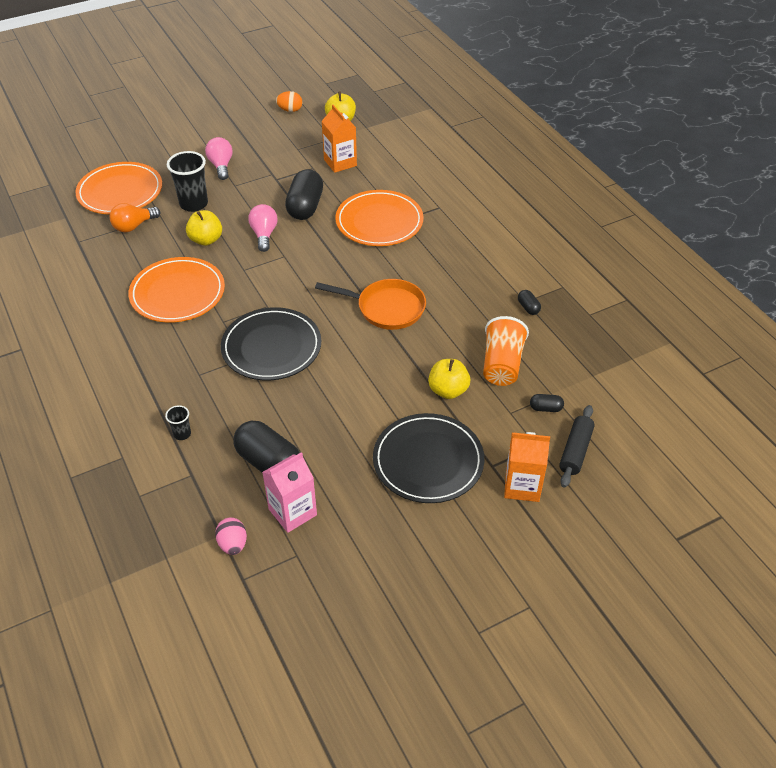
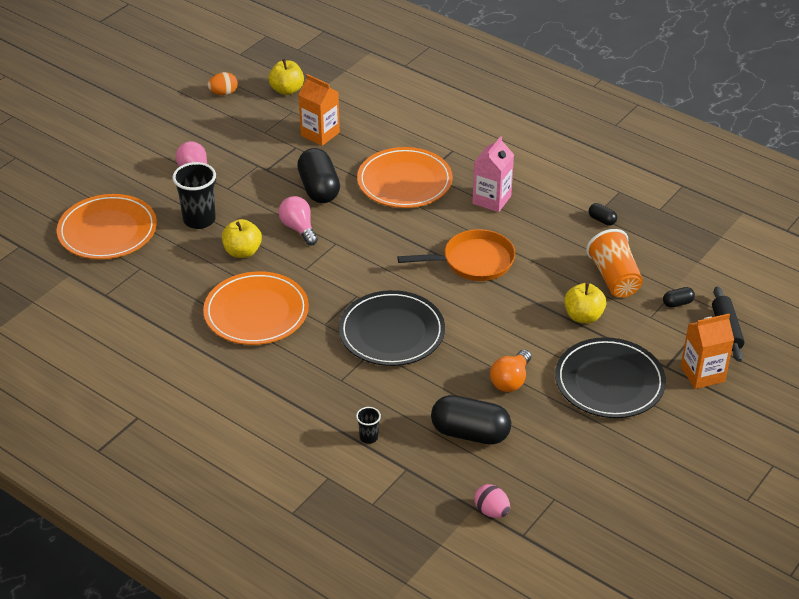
camera: 25 degrees left, 5 degrees down
orange light bulb [110,203,160,232] -> orange light bulb moved to [490,349,531,392]
pink carton [262,452,317,533] -> pink carton moved to [472,136,514,212]

